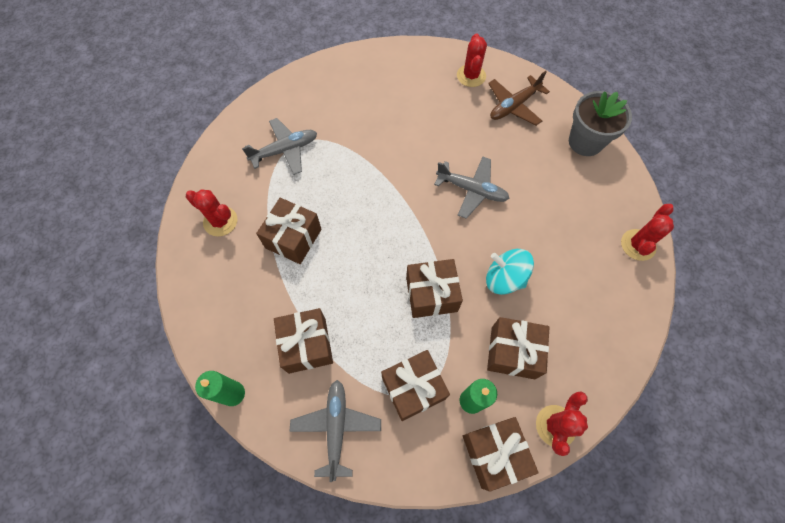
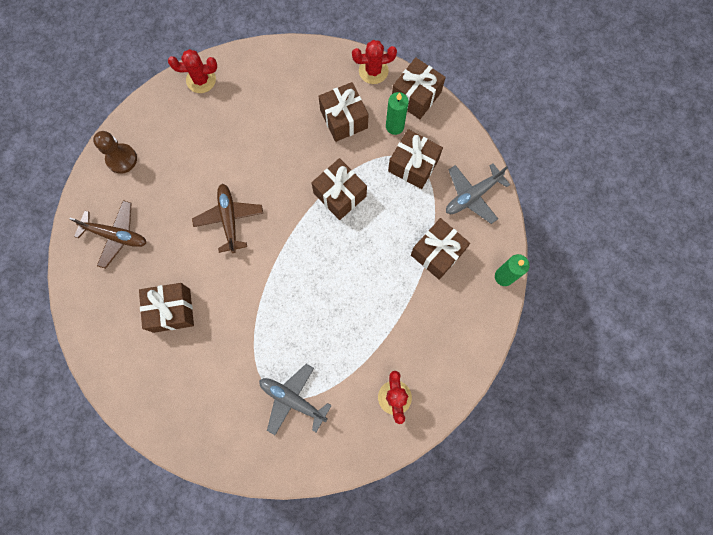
camera: 125 degrees left, 10 degrees up
brown gift [256,198,322,264] -> brown gift moved to [139,283,194,333]
grey plane [434,157,510,219] -> brown plane [192,184,263,253]
red cactus [457,33,487,87] -> none
turquoise spinning top [486,249,534,295] -> none
grey flower pot [569,91,632,156] -> brown pawn [93,131,137,174]

